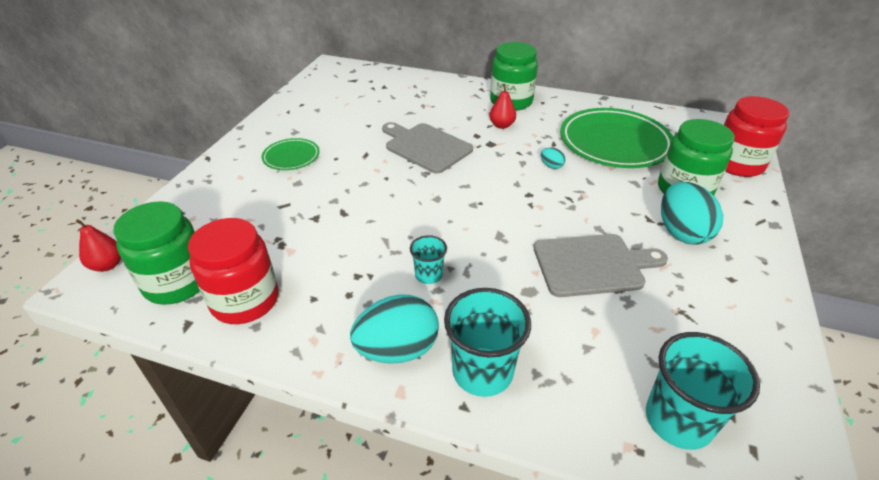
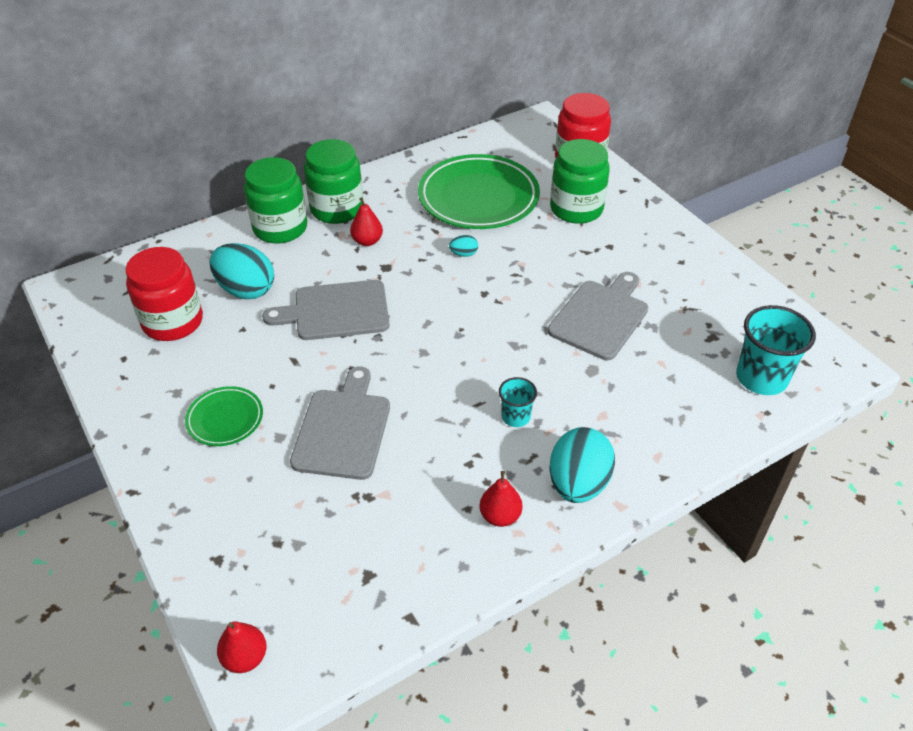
camera: 50 degrees left, 5 degrees up
green jar [113,201,200,305] -> green jar moved to [244,157,307,244]
red jar [188,218,279,324] -> red jar moved to [125,247,203,341]
turquoise cup [444,288,531,397] -> none
turquoise egg [661,182,723,245] -> turquoise egg moved to [209,243,274,299]
none -> grey cutting board [290,366,390,480]
none -> red pear [480,471,522,527]

